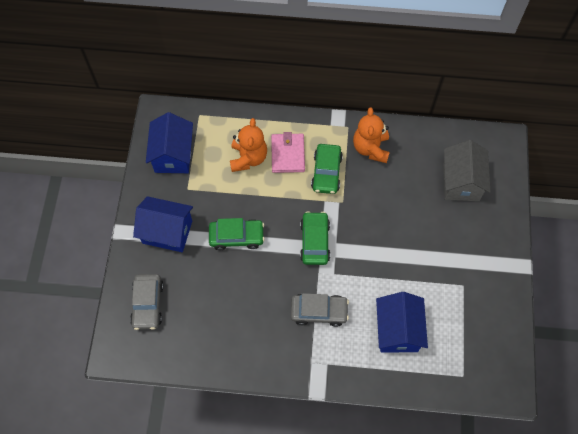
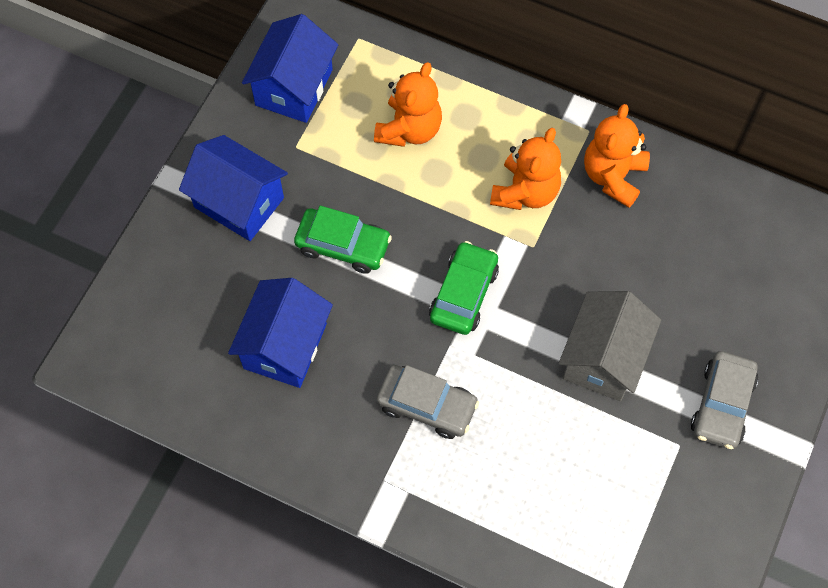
camera: 20 degrees right, 0 degrees up
grey car [130,274,164,330] -> grey car moved to [691,351,758,449]
pink wallet [271,132,305,173] -> none
green car [311,144,343,194] -> orange teddy bear [490,128,561,210]
blue house [376,292,428,353] -> blue house moved to [228,278,333,388]
grey house [444,140,491,201] -> grey house moved to [558,291,661,401]

